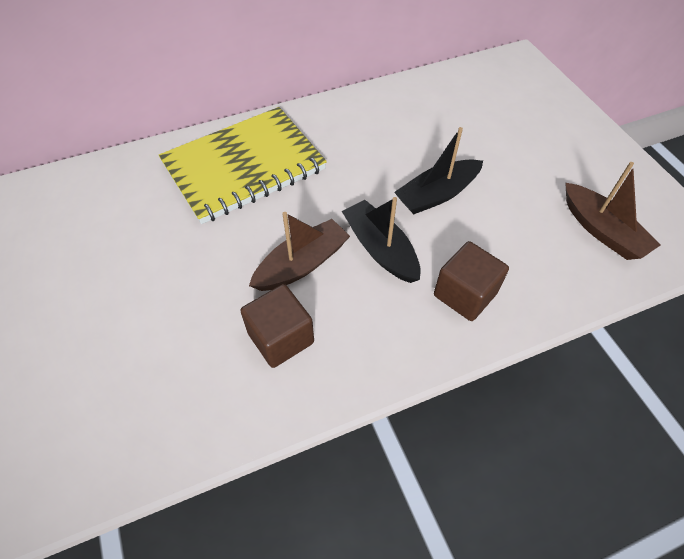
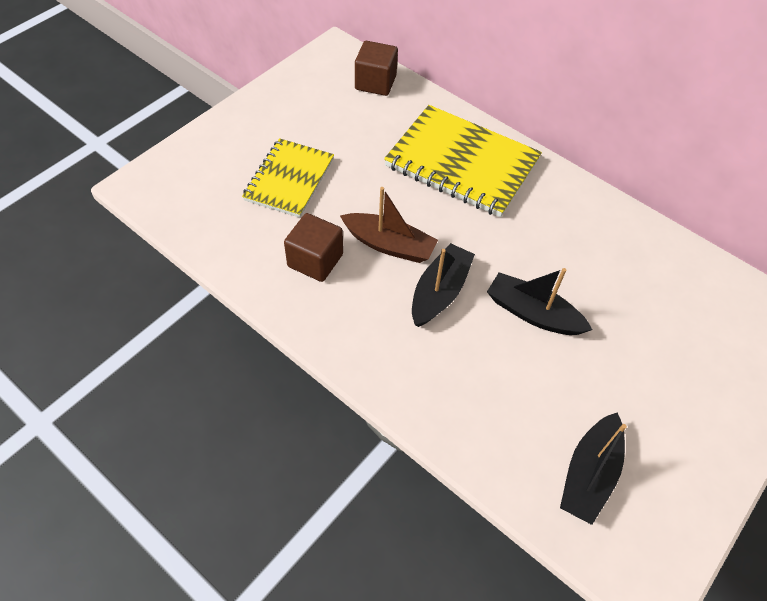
camera: 60 degrees right, 0 degrees up
brown cube [434,241,509,321] -> brown cube moved to [355,41,398,96]
brown boat [565,162,660,260] -> black boat [560,412,627,525]
none -> yellow notebook [242,138,334,218]

